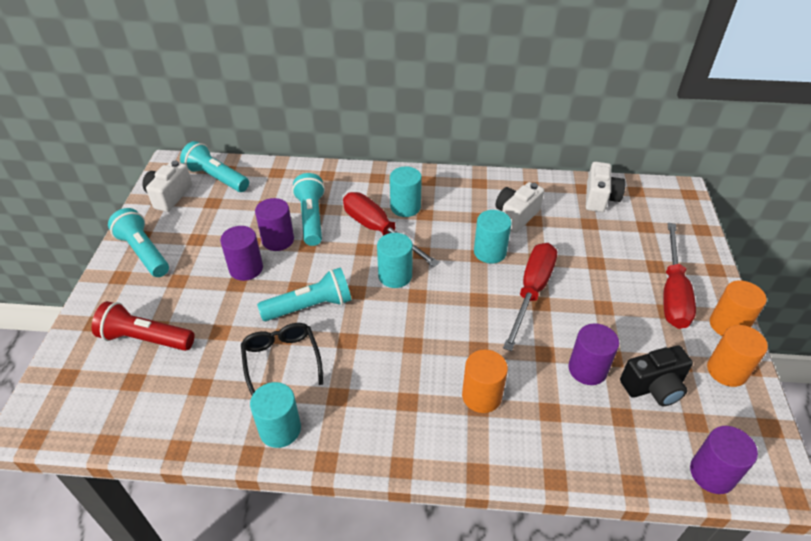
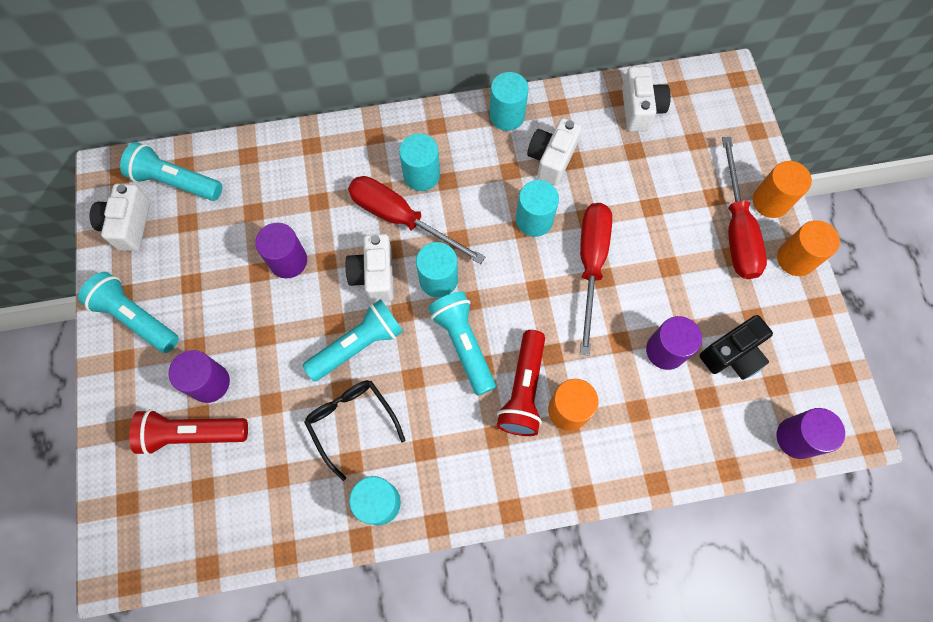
camera: 15 degrees left, 25 degrees up
purple cylinder [220,226,263,281] -> purple cylinder moved to [168,350,230,403]
turquoise flashlight [292,173,325,246] -> turquoise flashlight moved to [428,291,496,396]
orange cylinder [707,325,768,387] -> orange cylinder moved to [753,161,812,218]
none -> white camera [345,234,394,302]
none -> turquoise cylinder [489,72,529,131]
none -> red flashlight [497,330,545,436]

